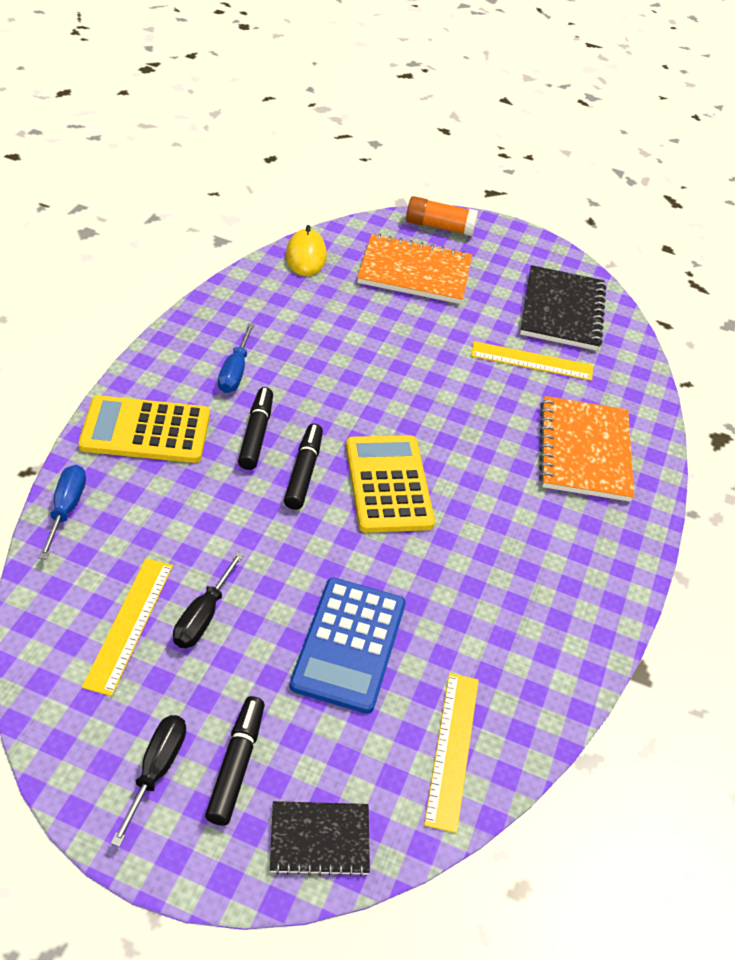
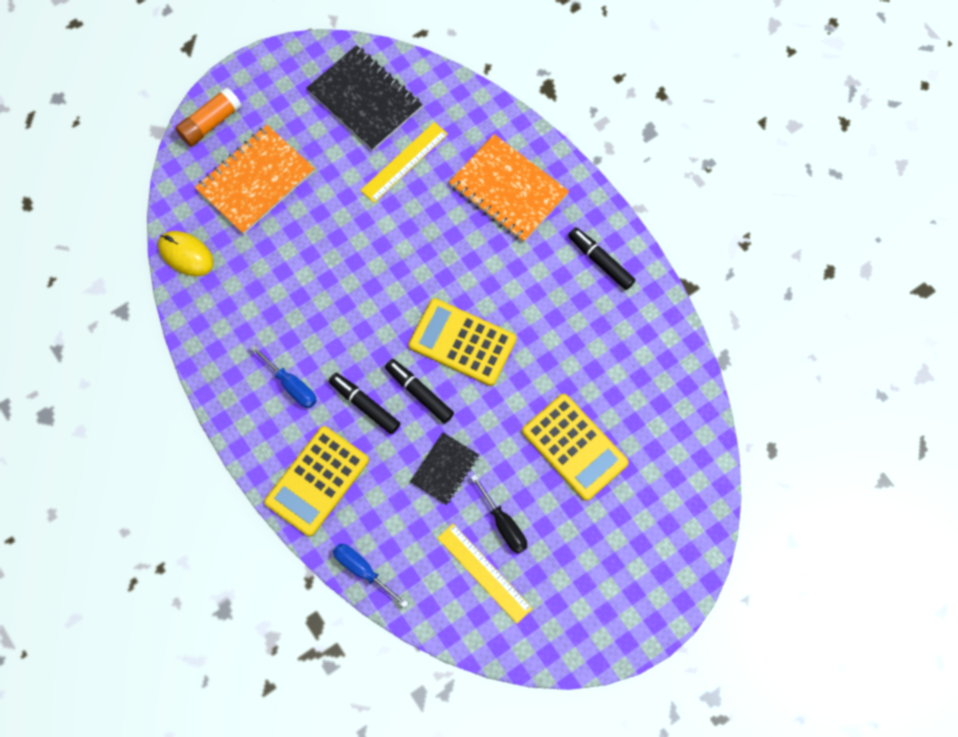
camera: 50 degrees left, 25 degrees up
black screwdriver [111,715,186,847] -> none
black marker [205,696,265,826] -> black marker moved to [568,227,635,290]
black notebook [270,801,370,876] -> black notebook moved to [410,432,479,505]
blue calculator [290,578,406,714] -> yellow calculator [522,394,629,501]
yellow ruler [424,673,479,833] -> none

